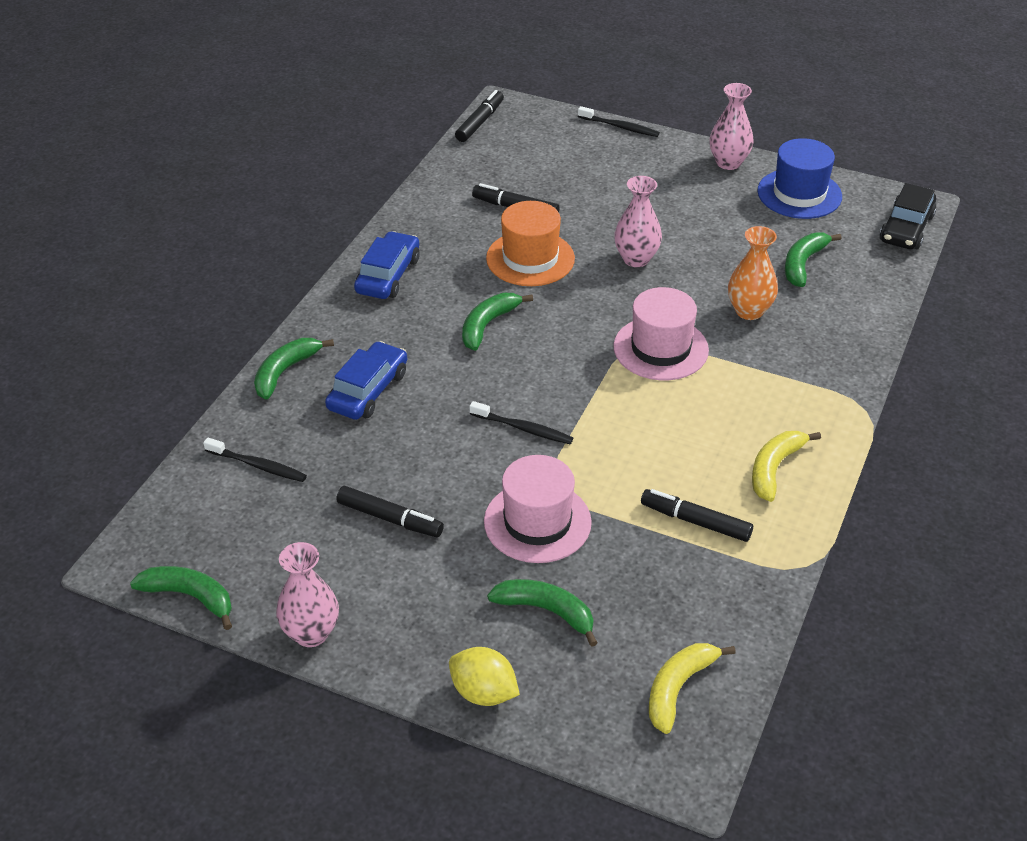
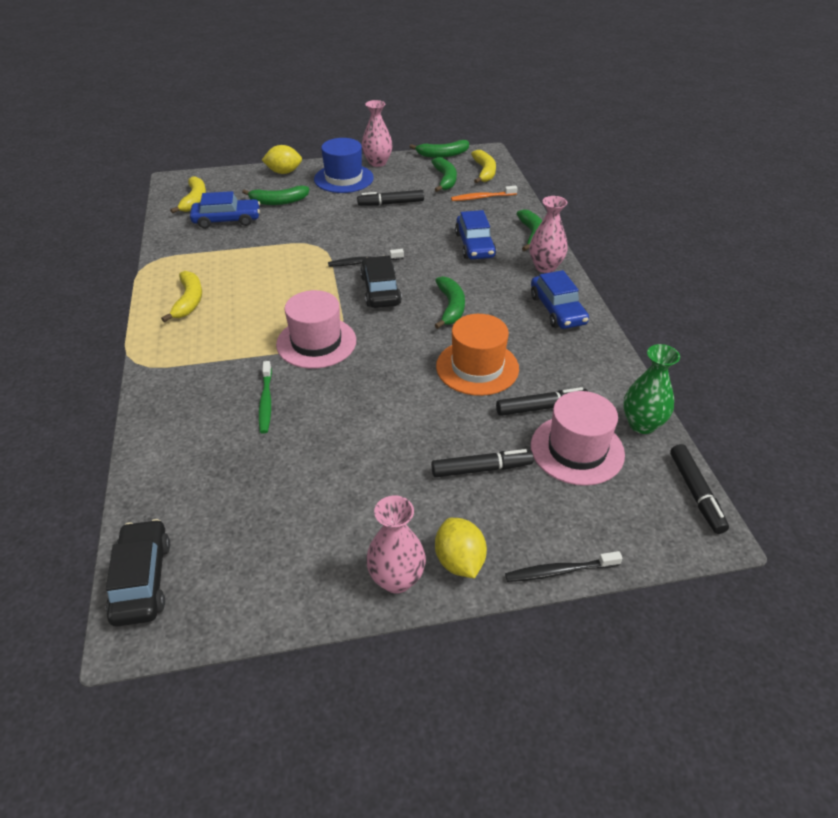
camera: 145 degrees right, 0 degrees up
black toothbrush [203,437,307,482] -> orange toothbrush [451,186,518,201]
pink hat [484,455,592,563] -> pink hat moved to [531,391,625,486]
pink vase [614,176,662,267] -> pink vase moved to [529,196,568,273]
black marker [641,489,753,542] -> black marker moved to [431,449,534,478]
orange vase [728,226,778,320] -> green toothbrush [259,361,272,434]
blue hat [757,138,842,219] -> blue hat moved to [314,138,374,193]
green banana [785,233,842,287] -> green banana moved to [431,157,457,192]
none -> blue car [190,191,260,229]
none -> black car [360,256,402,308]
none -> yellow lemon [435,518,487,578]
none -> yellow banana [471,150,496,184]
none -> green vase [623,344,680,434]

